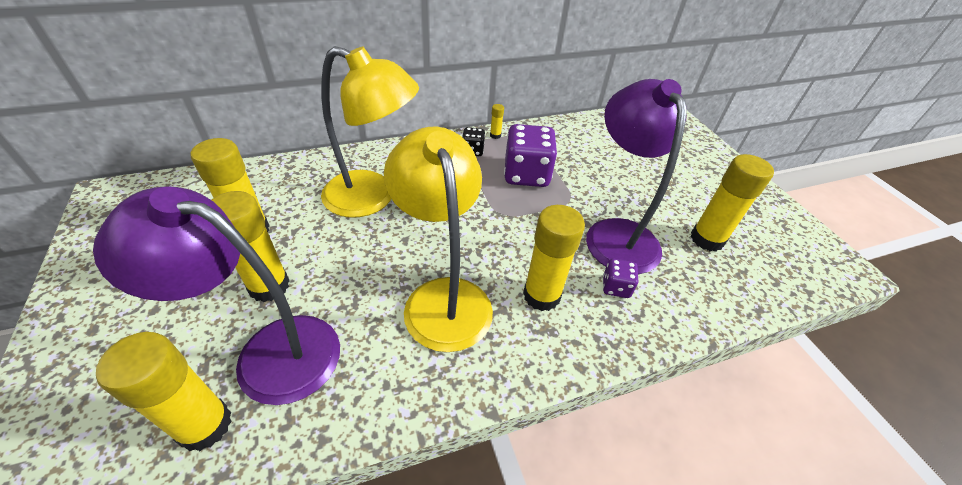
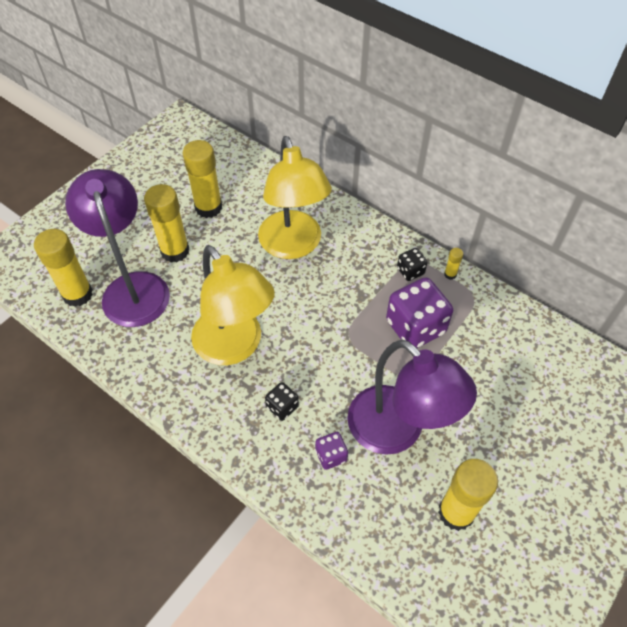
camera: 60 degrees right, 10 degrees up
yellow lamp [384,127,493,352] -> yellow lamp turned 105 degrees clockwise [191,245,275,365]
yellow glue stick [523,205,585,311] -> black dice [265,382,299,421]
purple lamp [586,79,687,274] -> purple lamp turned 90 degrees clockwise [347,339,477,455]

